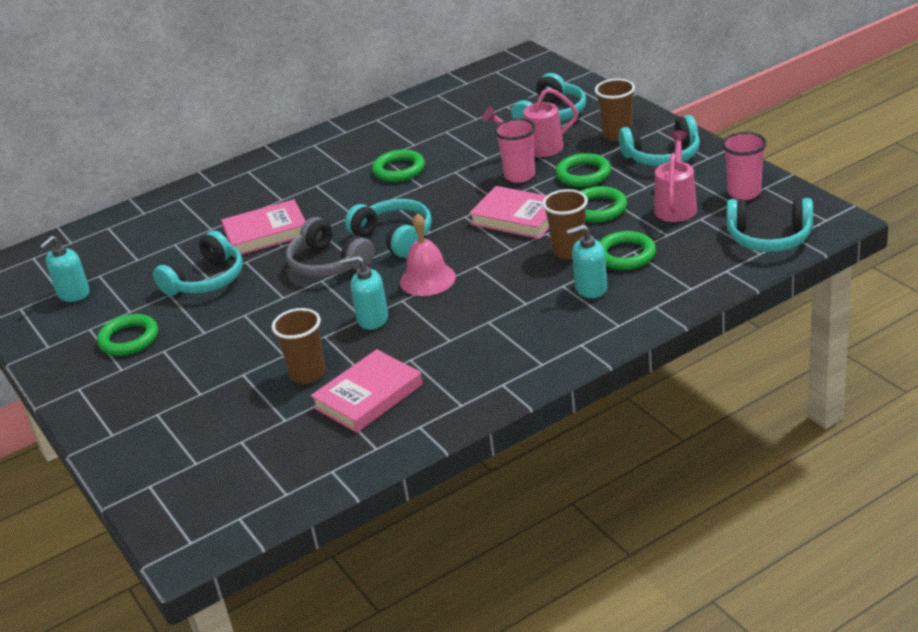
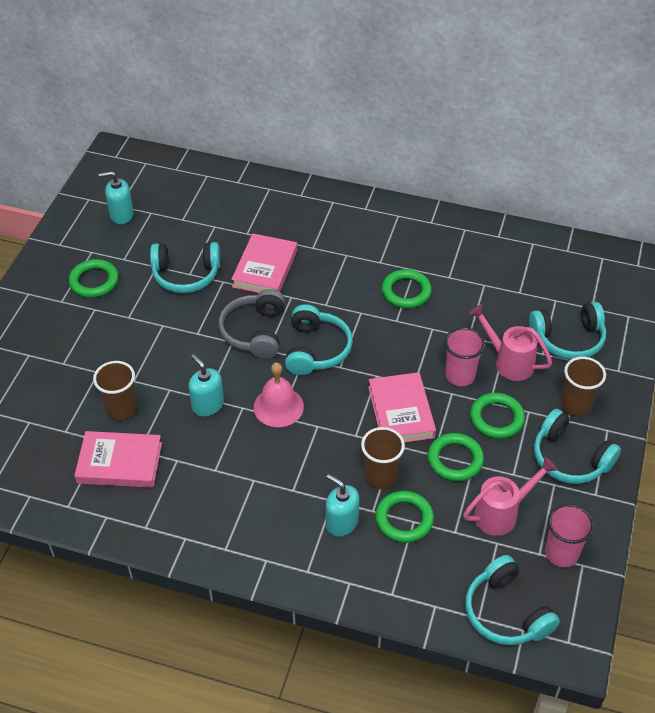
camera: 45 degrees right, 15 degrees up
pink book [221,199,306,255] -> pink book turned 75 degrees clockwise [231,233,297,293]

